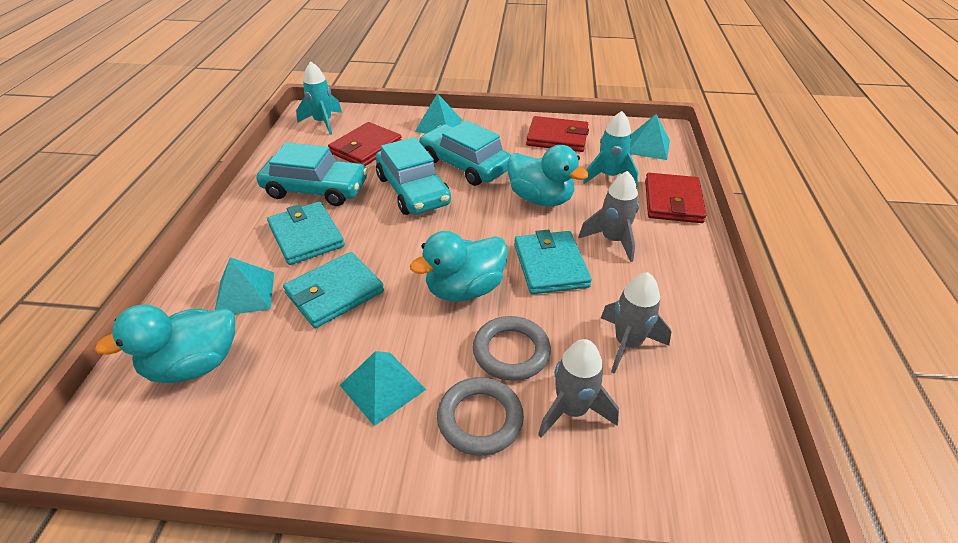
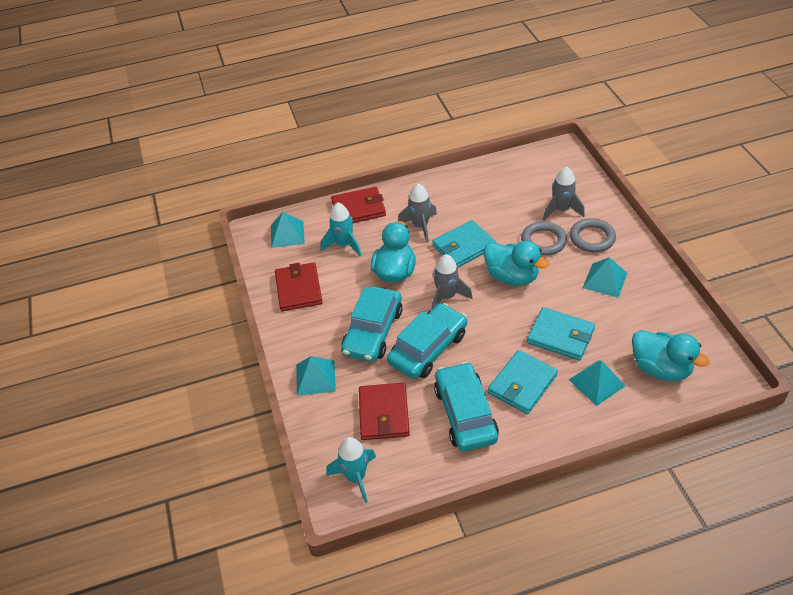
camera: 110 degrees left, 5 degrees up
red wallet [328,122,402,166] -> red wallet turned 75 degrees clockwise [359,383,410,440]
grey rocket [601,272,671,374] -> grey rocket moved to [432,254,473,309]

